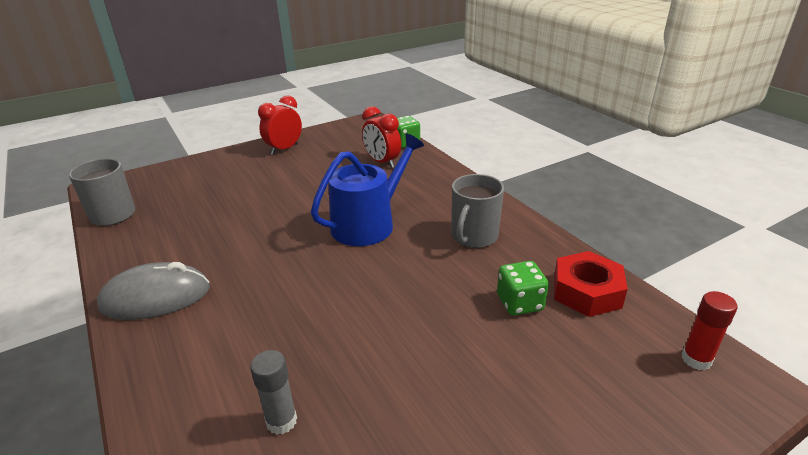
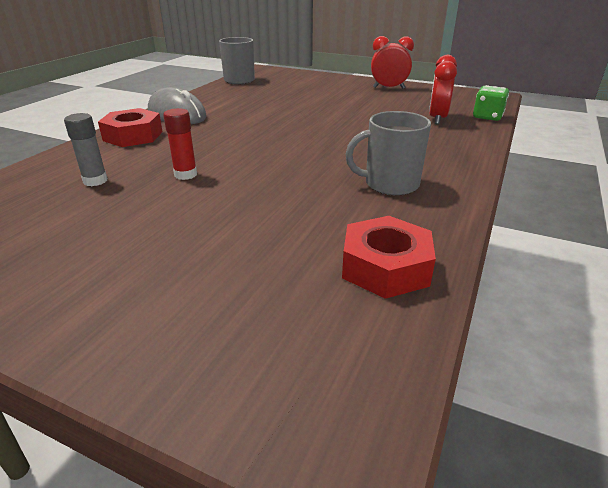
camera: 55 degrees right, 0 degrees up
blue watering can [311,134,424,246] -> none
green dice [497,261,549,316] -> none
red glue stick [681,291,737,370] -> red glue stick moved to [163,108,197,180]
none -> red nut [98,108,163,147]

